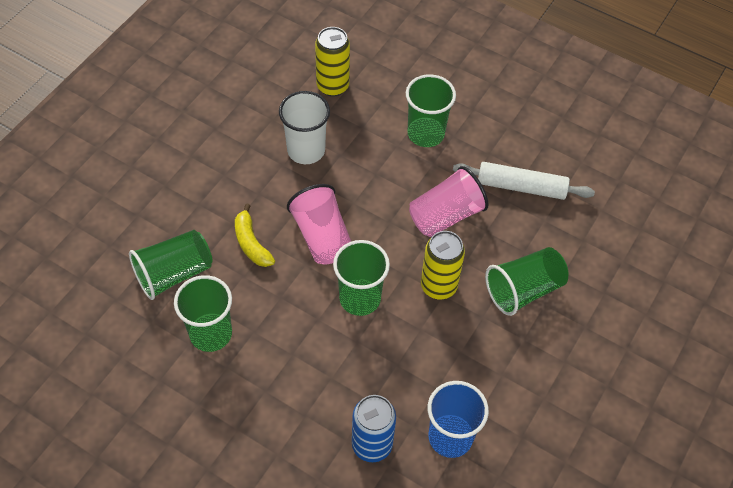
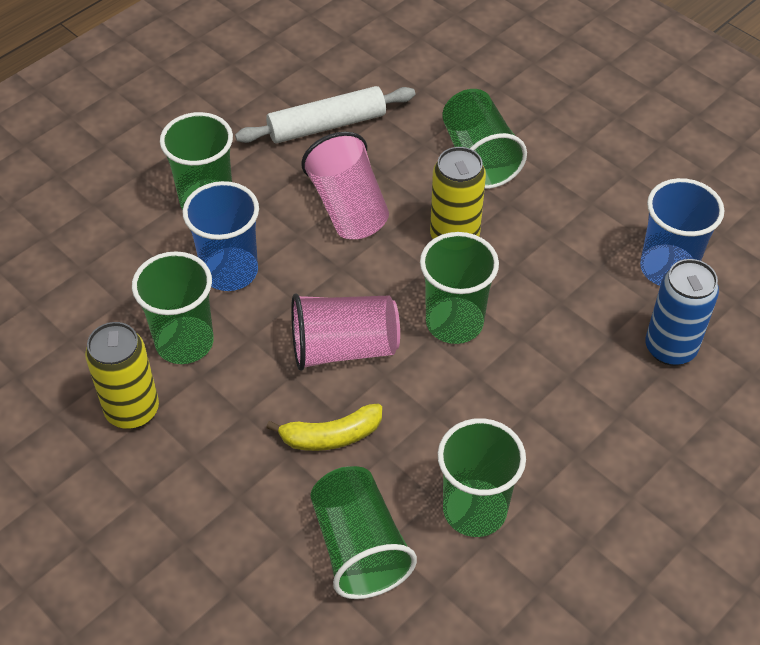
camera: 75 degrees left, 5 degrees down
white cup [279,91,330,164] -> green cup [132,251,214,364]
yellow can [315,27,350,97] -> yellow can moved to [85,322,159,429]
white rolling pin [453,162,595,200] -> white rolling pin turned 45 degrees clockwise [235,86,415,143]
none -> blue cup [182,181,259,291]

